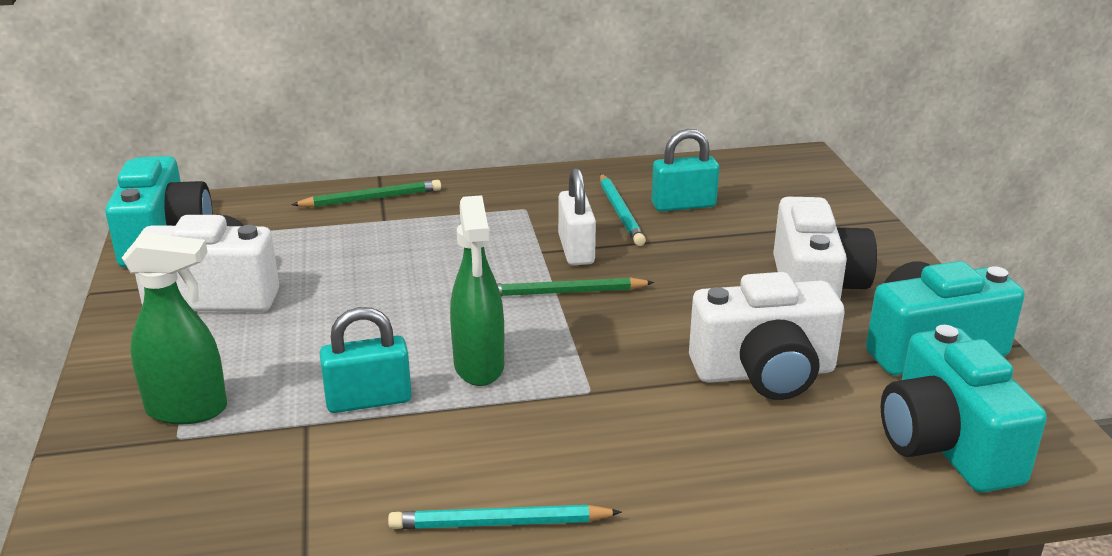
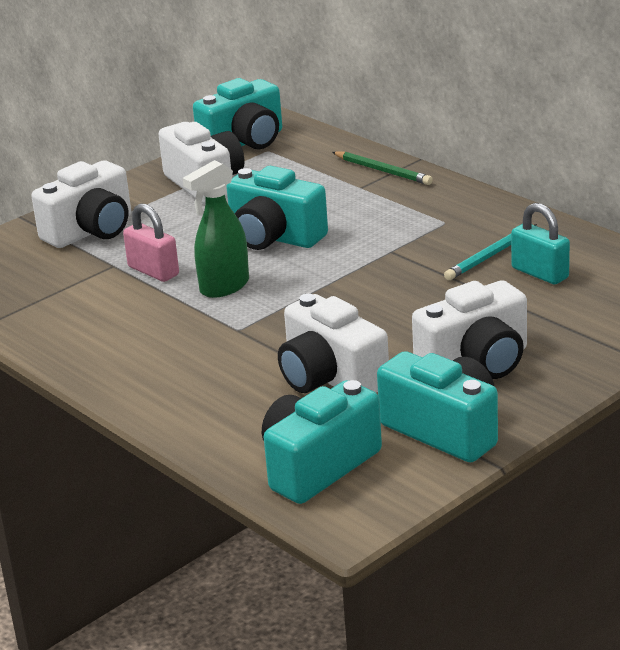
camera: 60 degrees right, 0 degrees up
green spray bottle [122,233,227,424] -> white camera [31,160,131,248]
turquoise padlock [320,307,412,413] -> pink padlock [123,203,179,282]
turquoise pencil [388,505,622,529] -> none
green pencil [497,277,654,297] -> none
white padlock [558,168,596,265] -> none
none -> turquoise camera [226,166,328,250]

